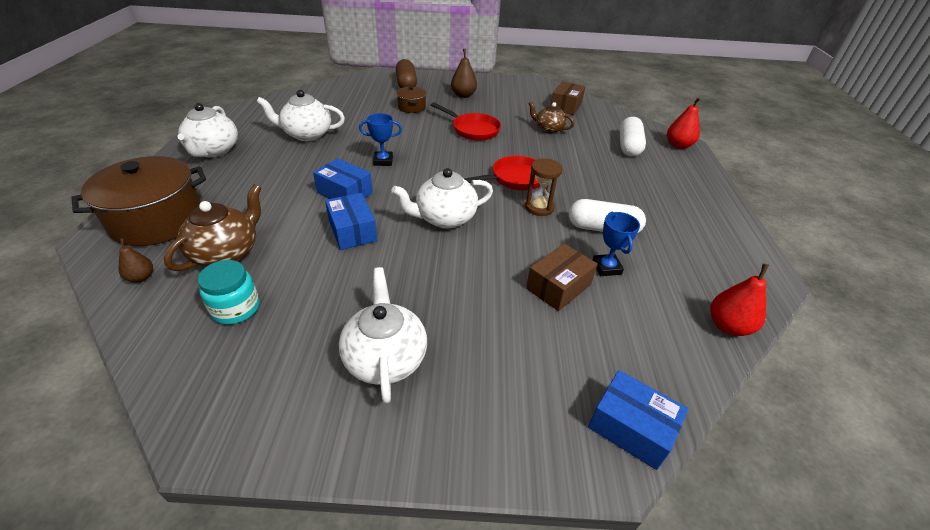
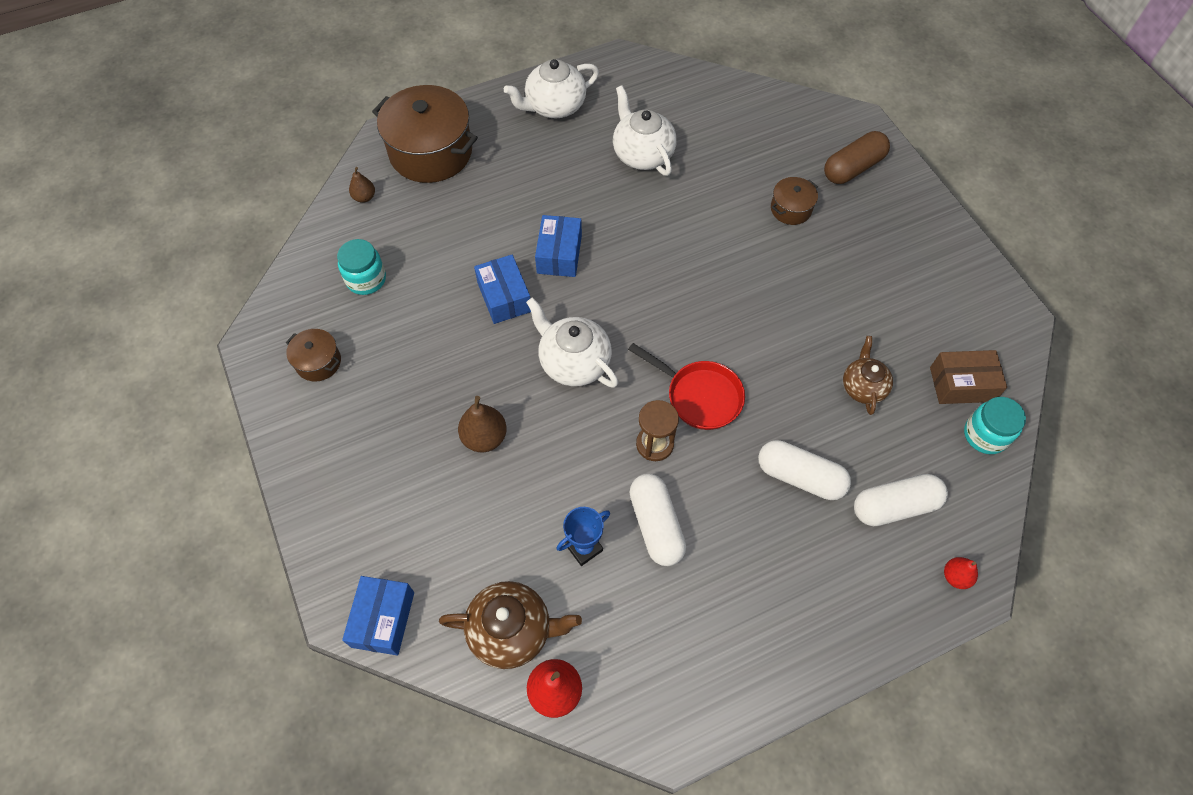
camera: 65 degrees right, 20 degrees up
brown teapot [164,184,261,271] -> brown teapot moved to [439,581,582,669]
blue box [325,193,378,250] -> blue box turned 60 degrees counterclockwise [474,255,531,324]
white teapot [339,267,427,404] -> none
blue trophy [359,113,402,166] -> none
red pan [431,102,501,141] -> none
brown pear [451,49,477,98] -> brown pear moved to [458,396,507,452]
brown box [526,243,598,311] -> none
red pear [667,97,701,149] -> red pear [944,557,978,589], size x0.62
none -> brown pot [286,329,341,382]
none -> white capsule [758,440,851,500]
none -> turquoise jar [964,397,1026,454]

